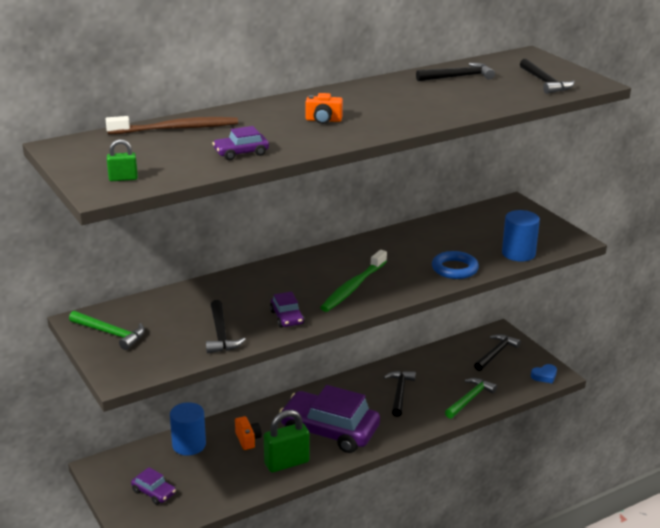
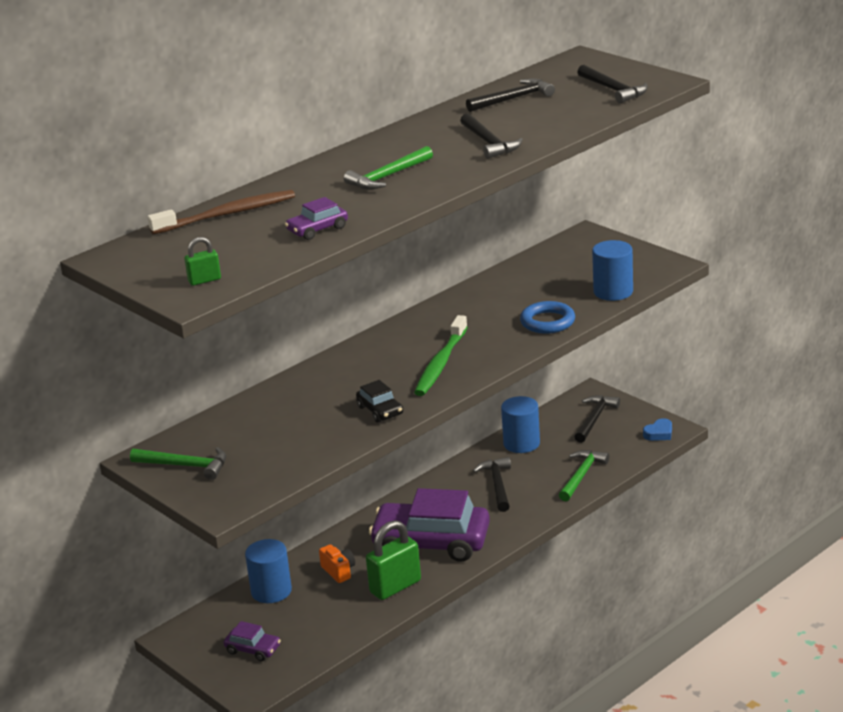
camera: 10 degrees left, 0 degrees up
black hammer [206,300,246,353] -> black hammer moved to [460,113,523,159]
purple car [270,292,305,328] -> black car [356,380,403,423]
orange camera [306,93,343,124] -> green hammer [344,146,433,189]
none -> blue cylinder [501,396,540,453]

